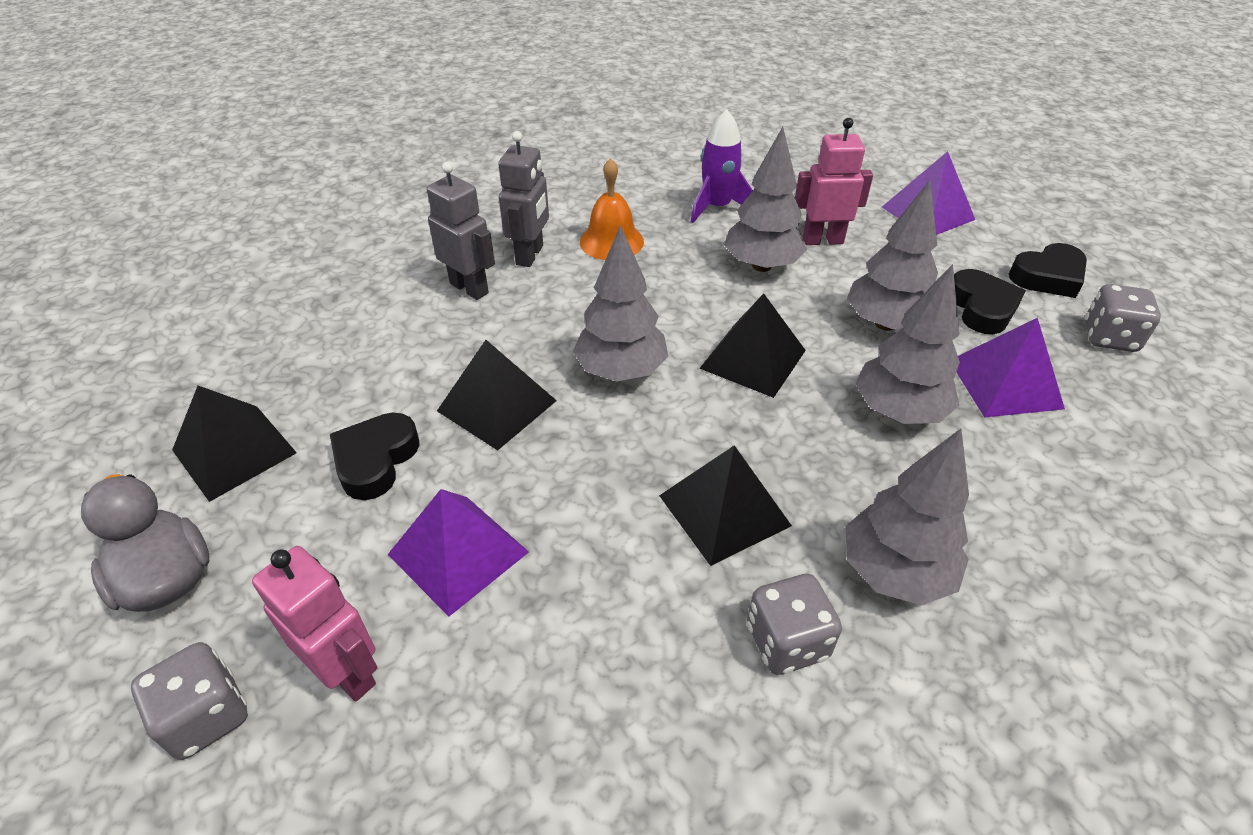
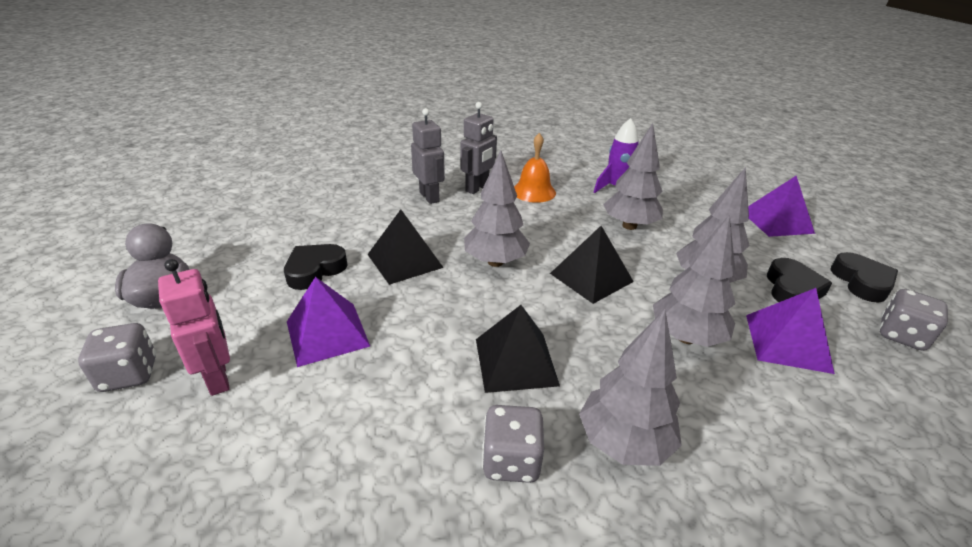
camera: 20 degrees right, 10 degrees down
black pyramid [172,386,297,502] -> none
pink robot [795,118,873,245] -> none
black heart [1009,243,1087,298] -> black heart turned 90 degrees counterclockwise [831,252,898,303]

